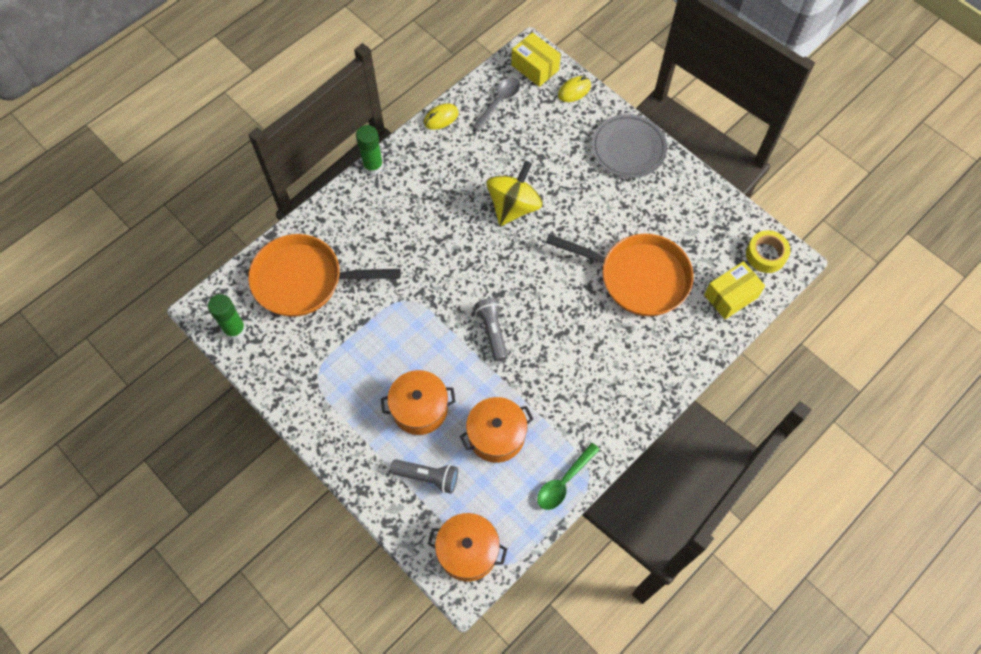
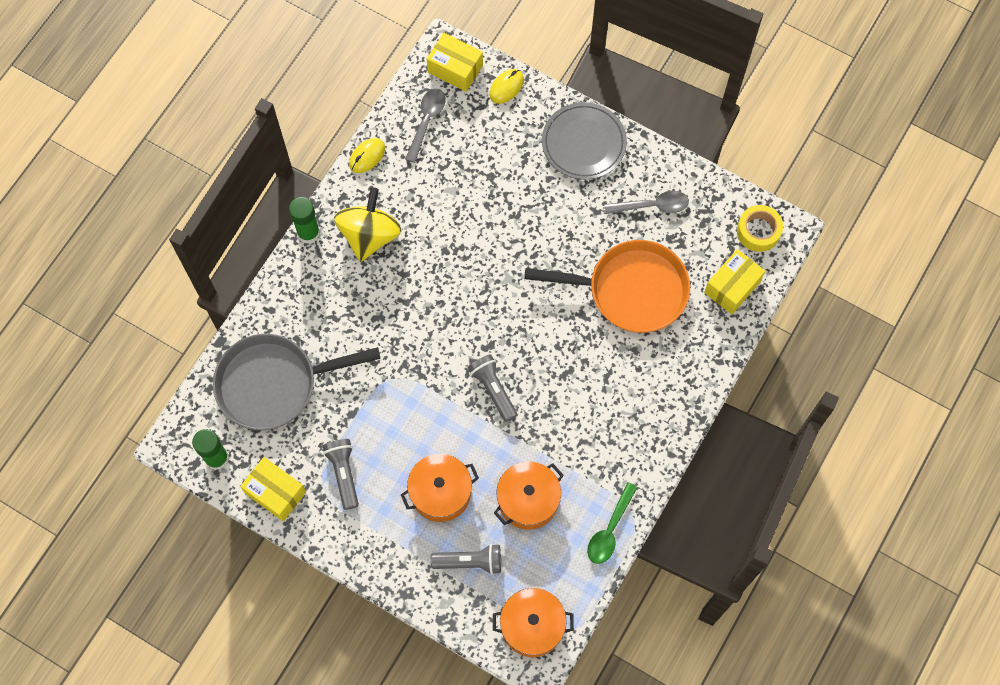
camera: 15 degrees left, 5 degrees up
orange pan [248,234,401,317] -> grey pan [213,334,381,430]
yellow spinning top [487,161,543,226] -> yellow spinning top moved to [334,187,402,262]
none -> yellow box [240,457,306,521]
none -> grey flashlight [323,439,359,510]
none -> grey spoon [604,191,689,214]

